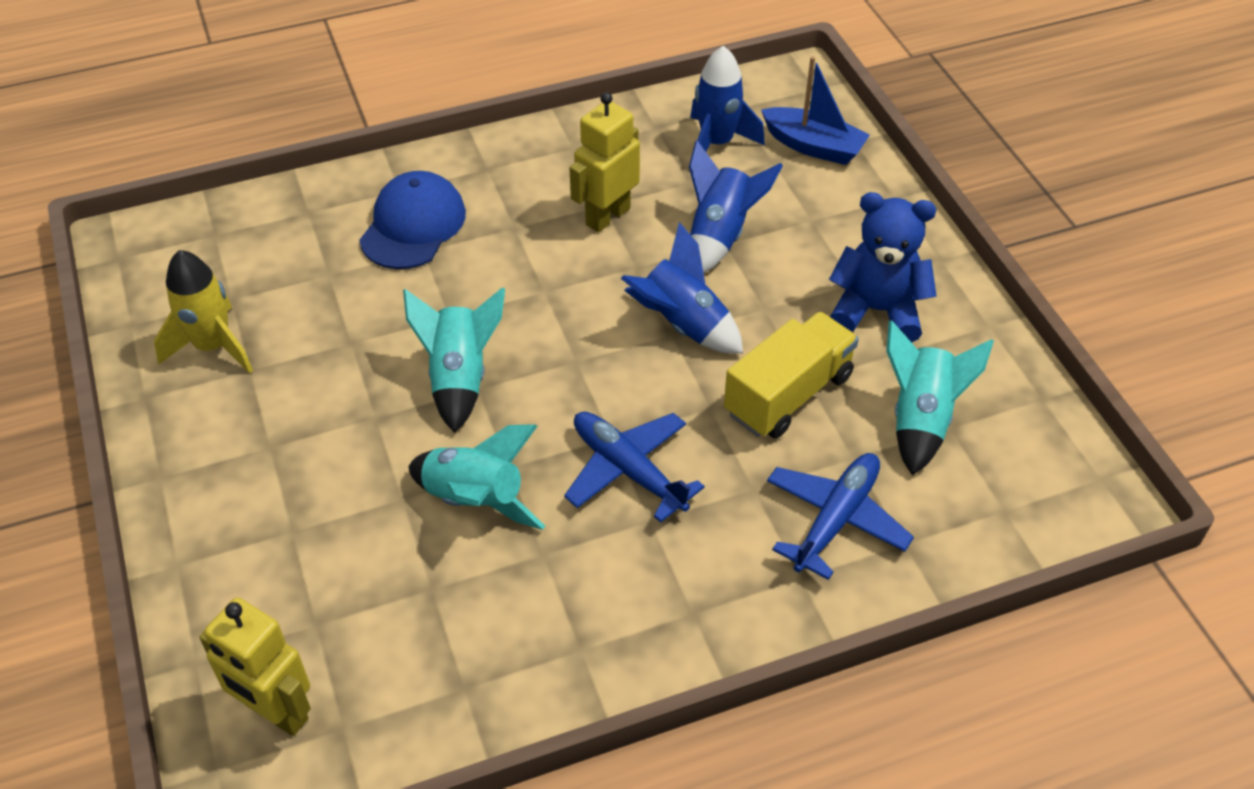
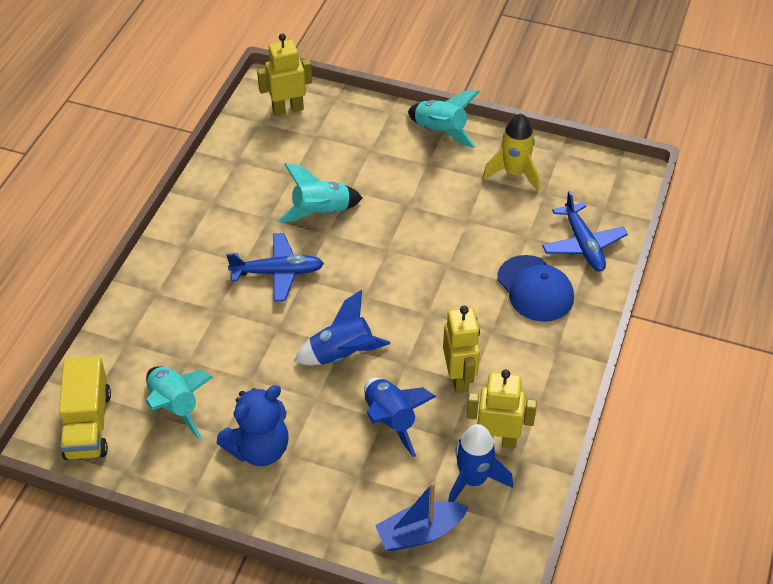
camera: 130 degrees right, 0 degrees up
turquoise rocket [403,287,505,433] -> turquoise rocket moved to [408,90,480,148]
yellow truck [724,312,859,439] -> yellow truck moved to [59,356,111,460]
blue plane [767,453,914,580] -> blue plane moved to [542,191,628,272]
none -> yellow robot [467,370,537,448]

